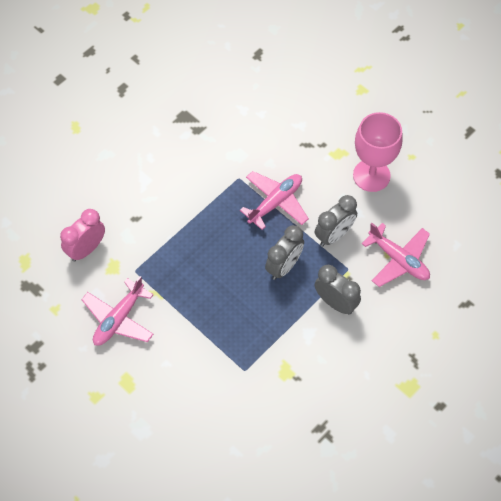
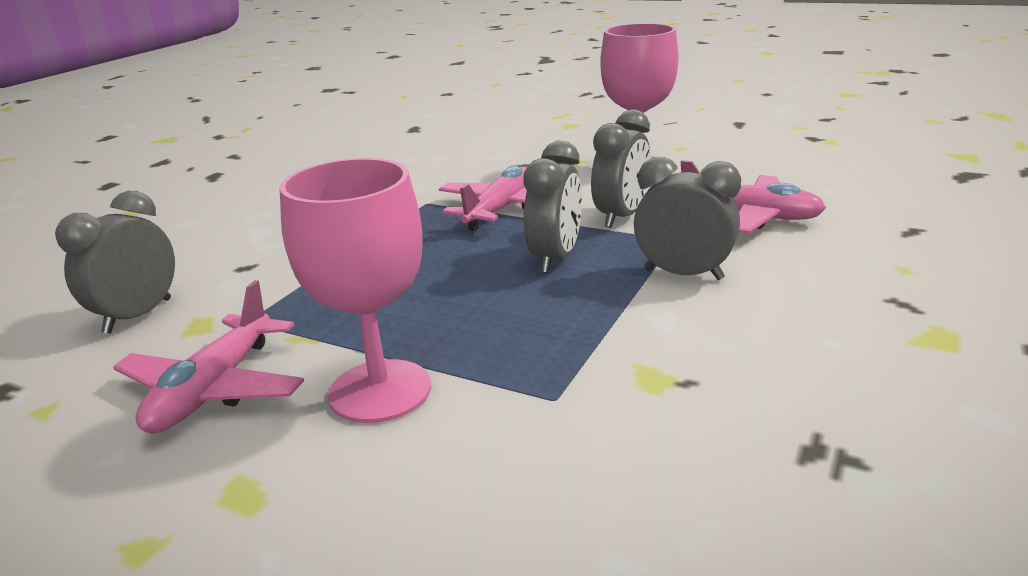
camera: 15 degrees left, 35 degrees down
pink clock [60,209,105,262] -> grey clock [55,191,175,334]
none -> pink goblet [279,158,431,423]

